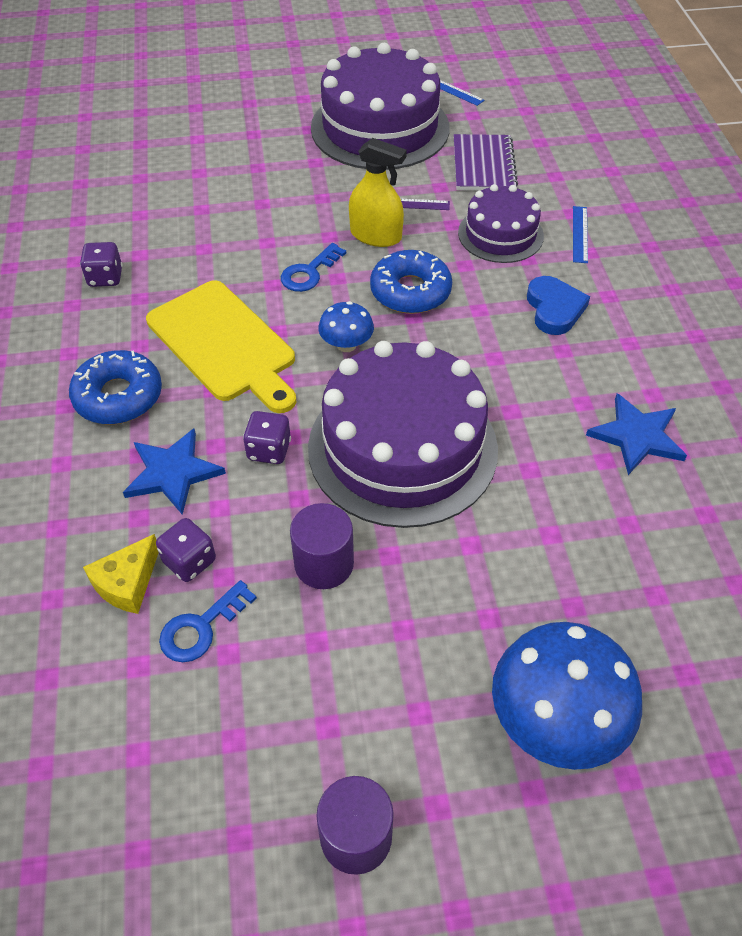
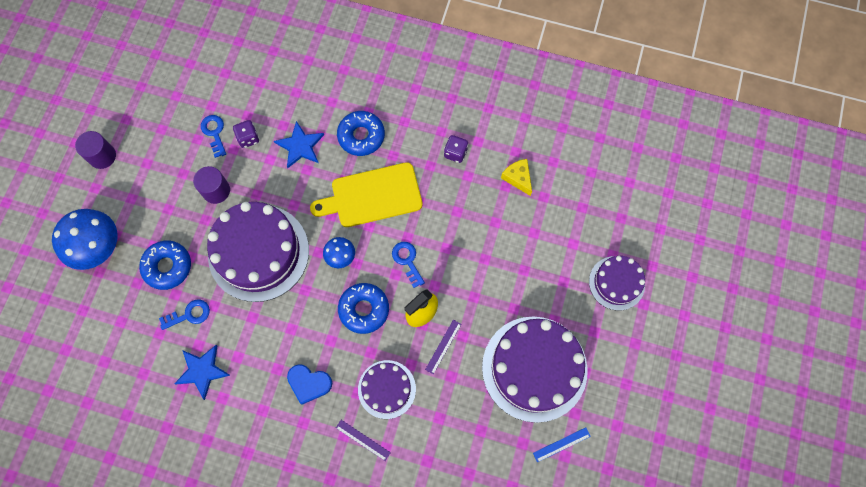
camera: 115 degrees right, 20 degrees up
yellow cheese [83,534,159,614] -> yellow cheese moved to [501,159,532,196]
purple dice [243,411,291,464] -> none
purple notebook [454,134,518,191] -> none
blue ruler [573,206,588,263] -> purple ruler [336,420,391,461]
none -> blue donut [139,240,191,290]
none -> blue key [159,299,210,330]
none -> purple cake [589,256,645,311]

